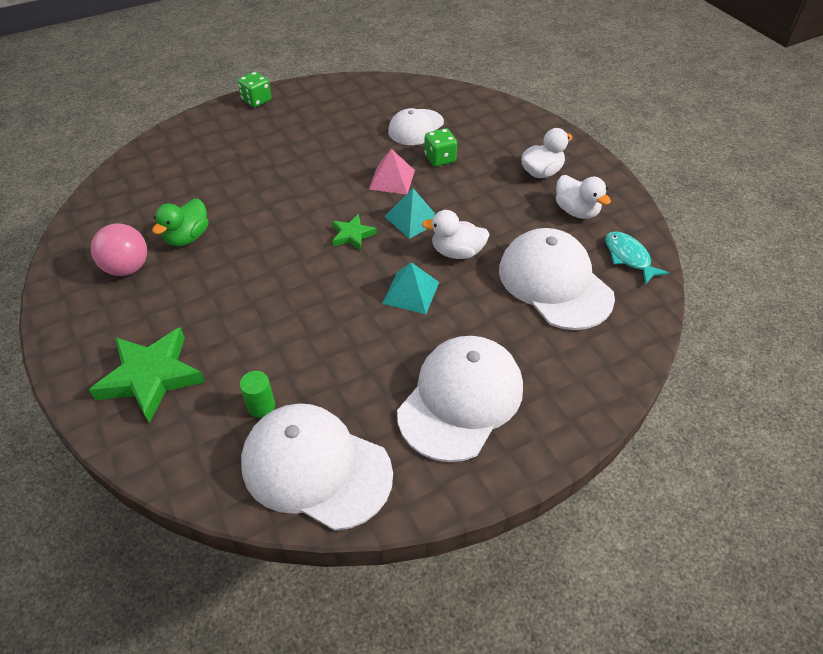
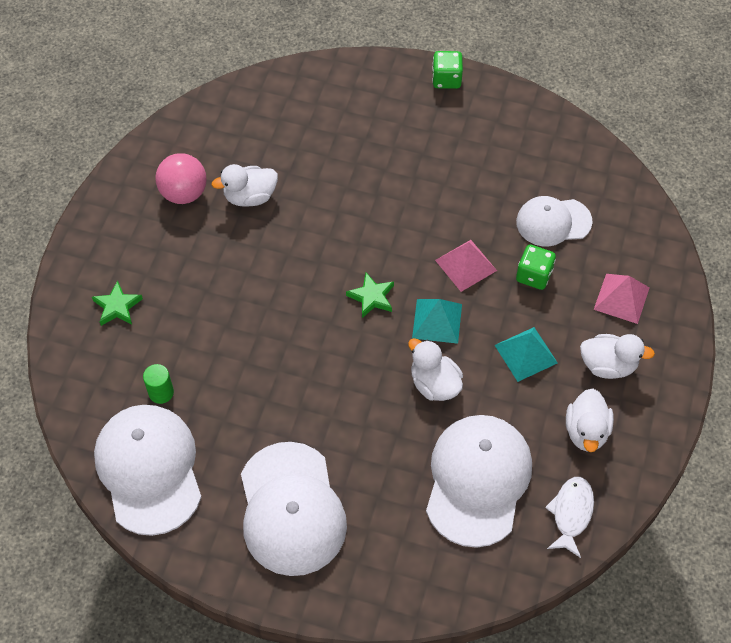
camera: 45 degrees right, 10 degrees up
green star [89,327,205,424] -> green star [92,280,143,326], size x0.52
green duck [152,199,209,246] -> white duck [212,164,278,207]
turquoise pyramid [382,262,439,314] -> turquoise pyramid moved to [495,327,558,382]
white cap [397,336,523,462] -> white cap turned 90 degrees clockwise [241,442,347,576]
turquoise fish [605,231,669,285] -> white fish [545,477,594,558]
none -> pink pyramid [594,274,650,324]

